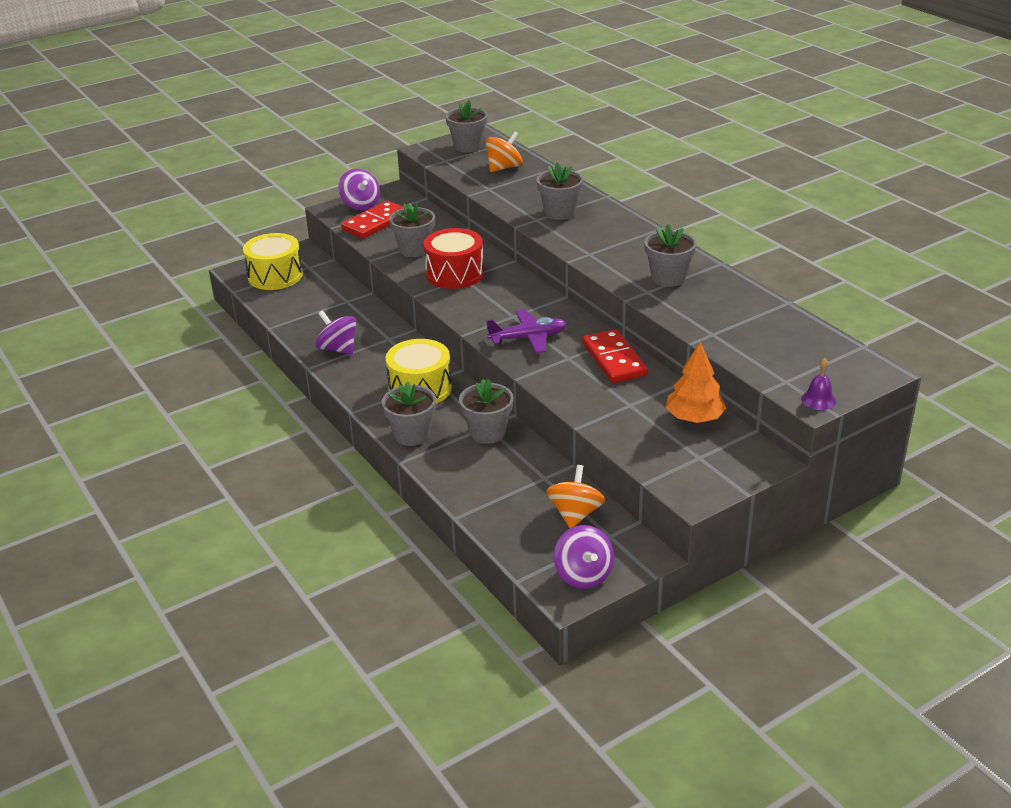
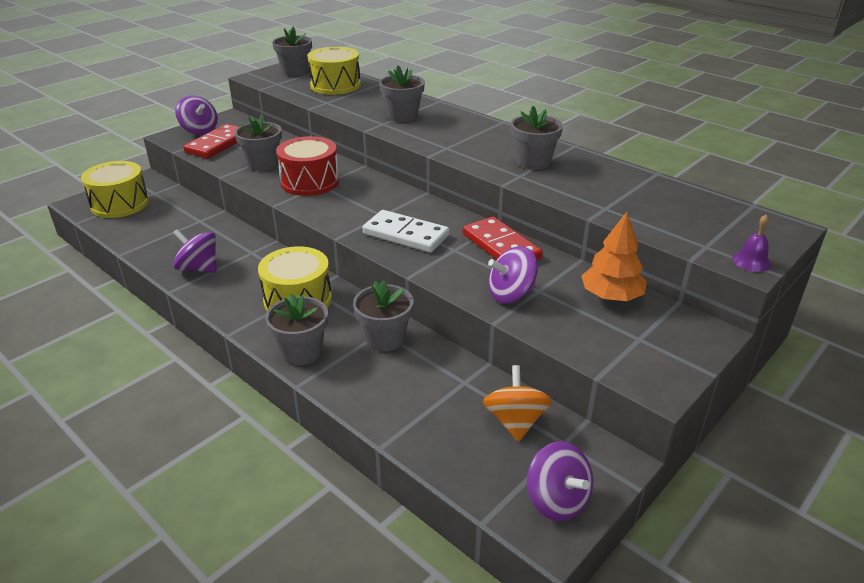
camera: 15 degrees left, 0 degrees up
orange spinning top [485,131,523,172] -> yellow drum [307,47,361,95]
purple plane [486,309,567,353] -> white domino [362,210,449,253]
none -> purple spinning top [488,246,538,303]

